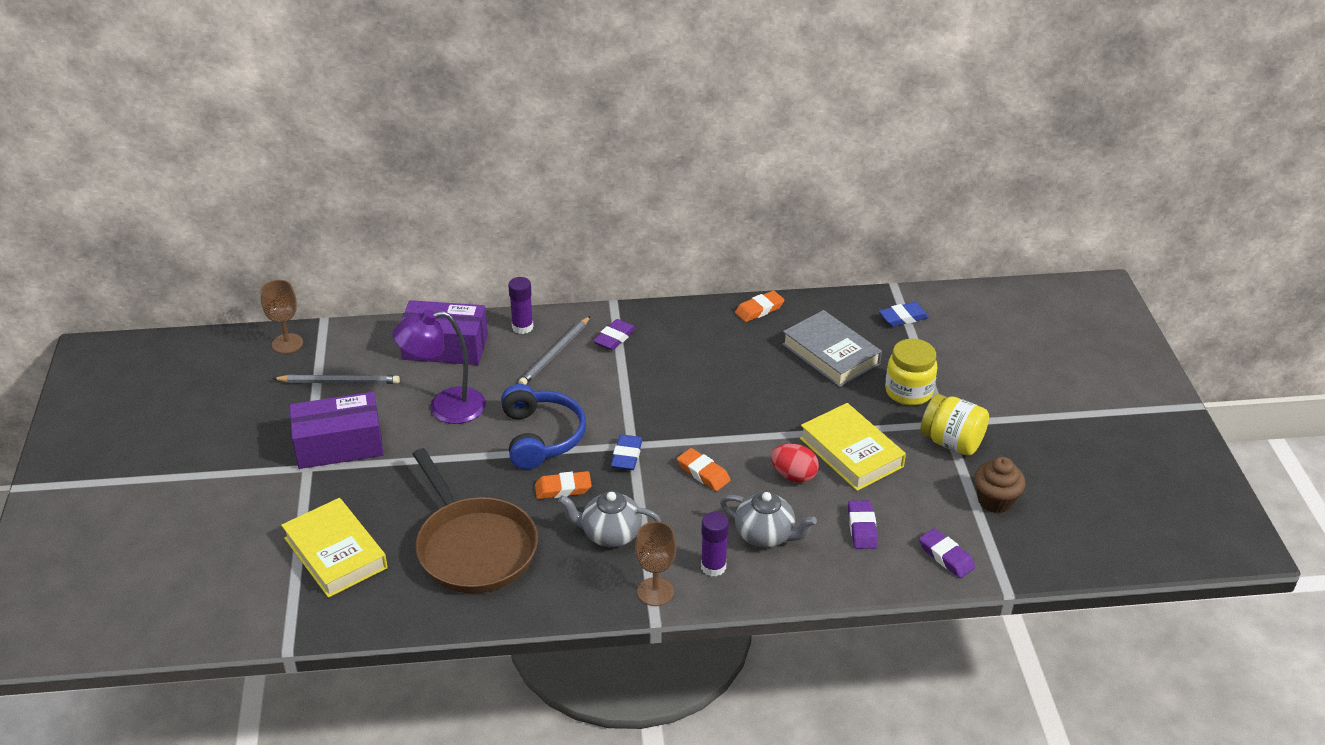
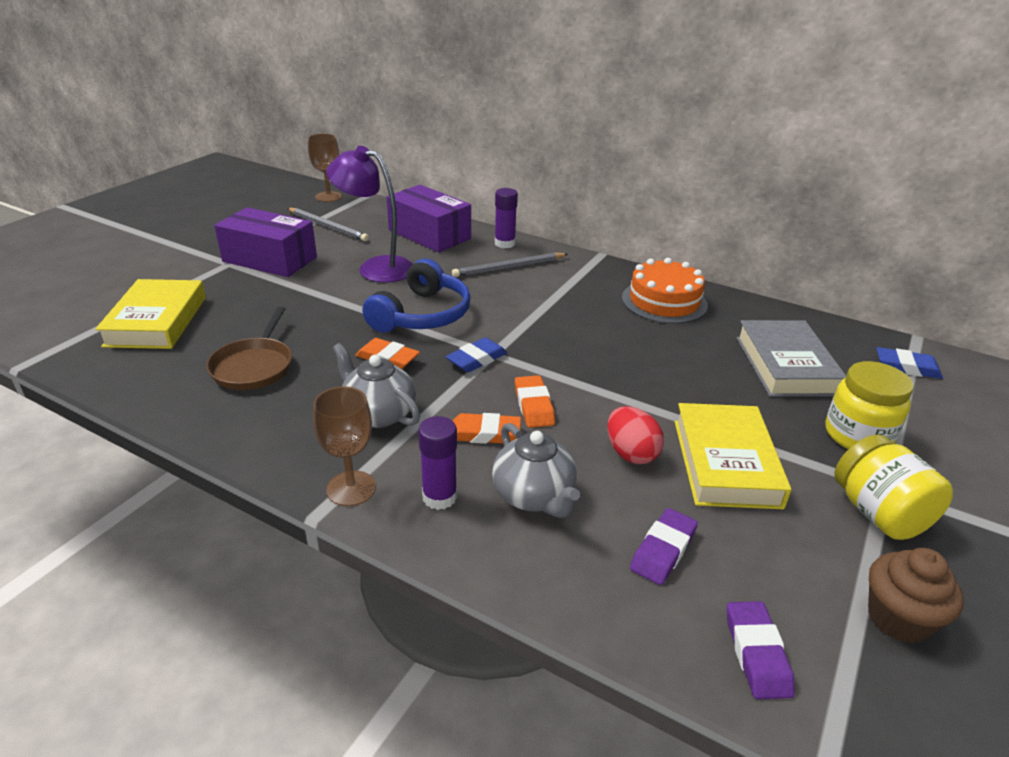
camera: 35 degrees right, 5 degrees down
brown pan [413,448,538,593] -> brown pan [206,306,292,390], size x0.60
purple eraser [593,319,636,350] -> none
orange eraser [735,291,784,322] -> orange eraser moved to [452,413,521,444]
none -> orange cake [622,258,708,324]

